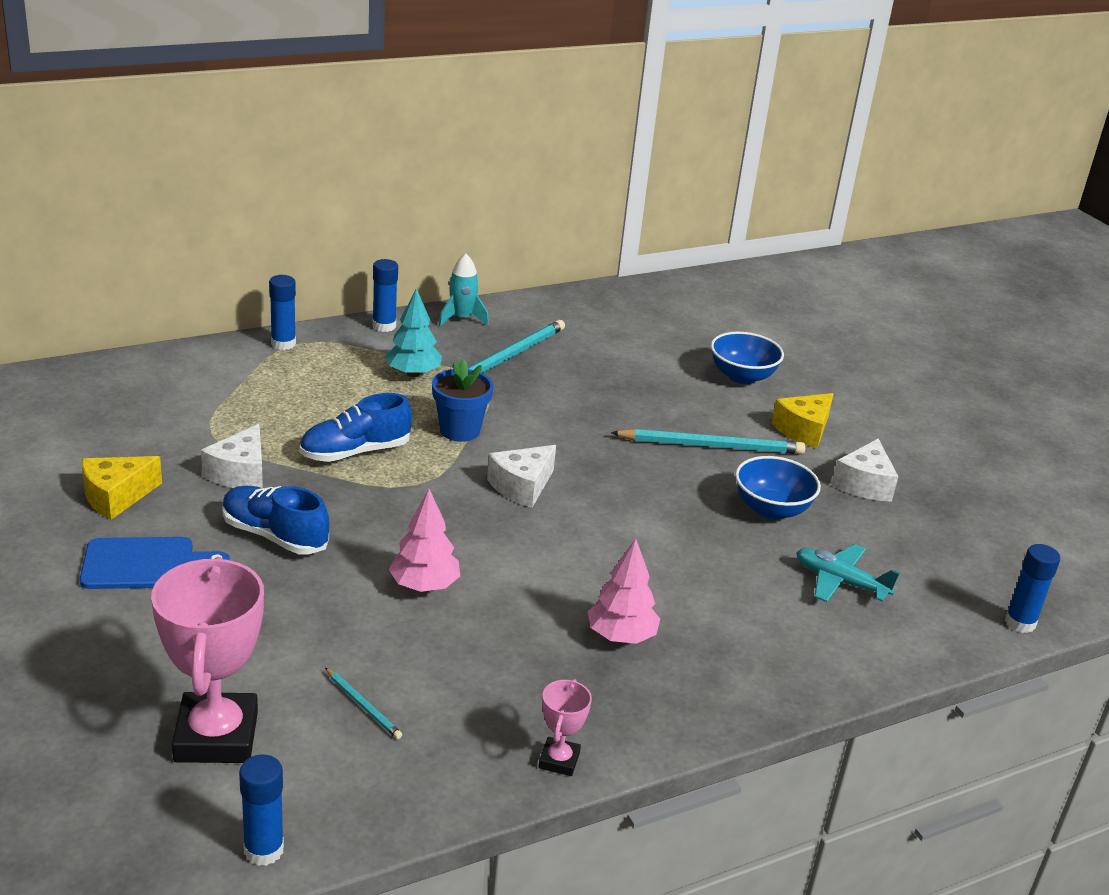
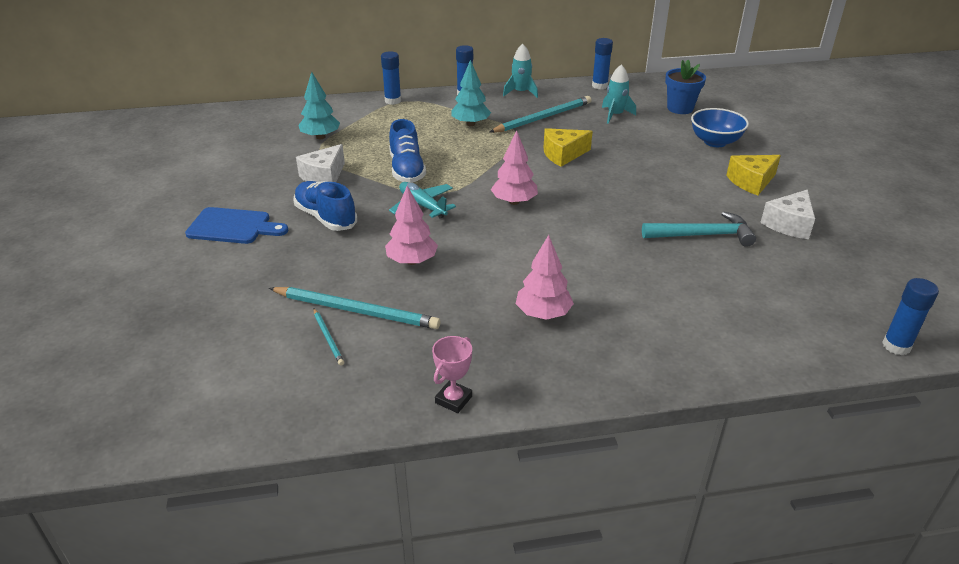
camera: 20 degrees right, 5 degrees up
yellow cheese [82,456,162,519] -> yellow cheese moved to [543,128,593,167]
pink trophy [151,557,264,763] -> none
blue glue stick [239,754,284,866] -> blue glue stick moved to [592,38,613,89]
blue shoe [299,393,412,462] -> blue shoe turned 90 degrees counterclockwise [389,119,426,183]
blue flower pot [432,359,494,442] -> blue flower pot moved to [665,60,706,114]
white cheese [487,445,556,508] -> pink tree [491,131,538,205]
turquoise pencil [611,429,805,454] -> turquoise pencil moved to [269,287,440,329]
blue bowl [735,456,821,520] -> turquoise hammer [642,212,756,247]
turquoise plane [796,544,899,602] -> turquoise plane moved to [389,182,456,219]
none -> turquoise tree [298,72,340,139]
none -> turquoise rocket [602,64,636,124]

